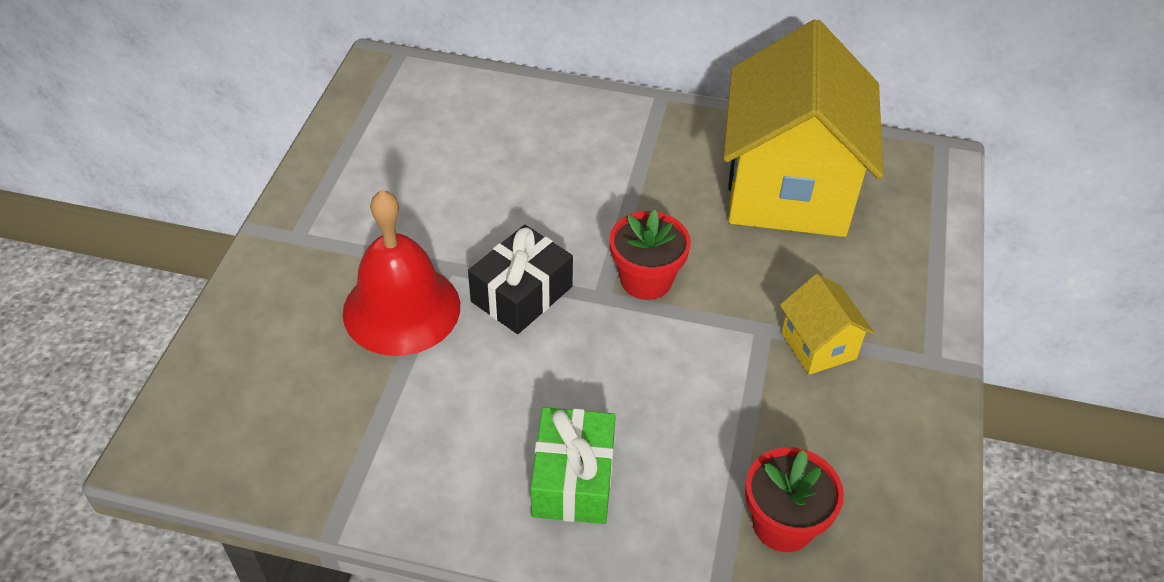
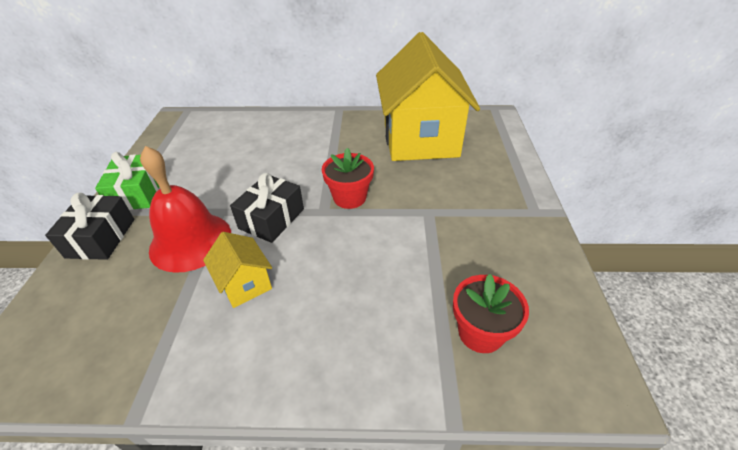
camera: 10 degrees left, 5 degrees down
green gift [530,407,616,524] -> green gift moved to [95,152,159,210]
yellow house [780,274,874,375] -> yellow house moved to [203,232,272,308]
none -> black gift [45,193,134,260]

